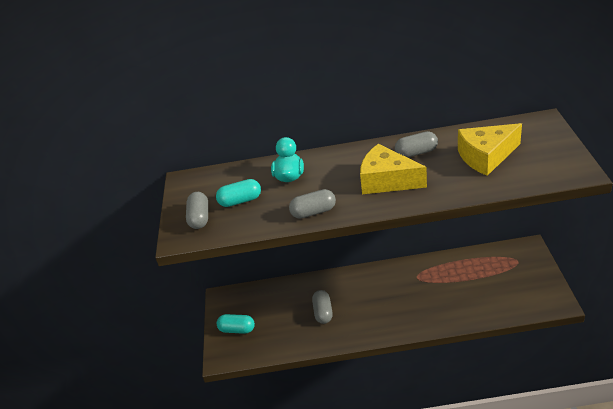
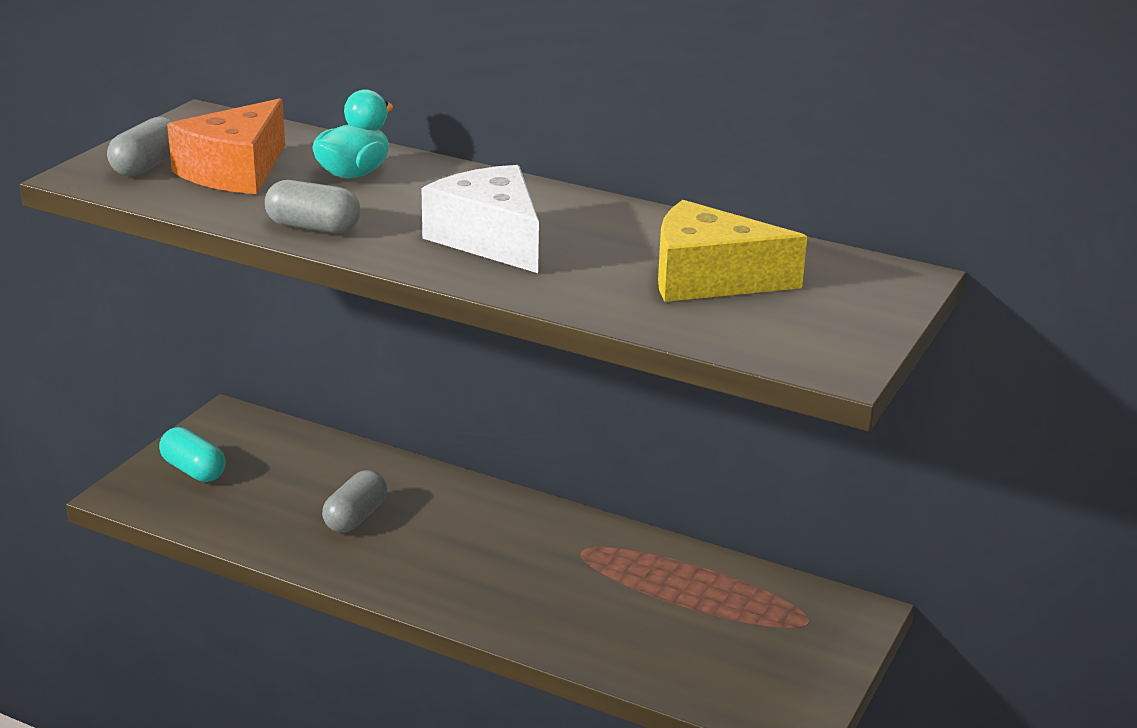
camera: 25 degrees right, 10 degrees down
turquoise capsule [216,179,261,207] -> orange cheese [167,98,285,194]
yellow cheese [360,144,427,194] -> white cheese [421,165,539,273]
grey capsule [395,131,438,158] -> none

